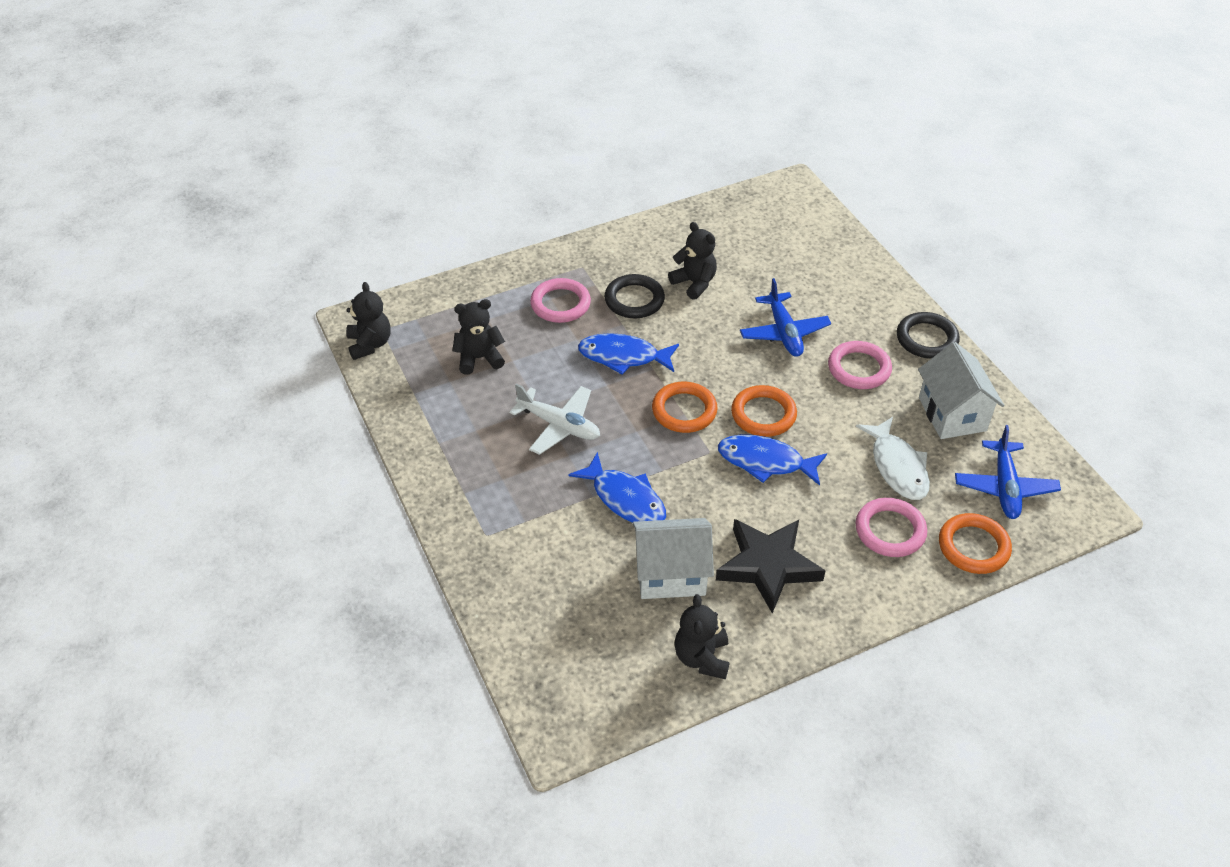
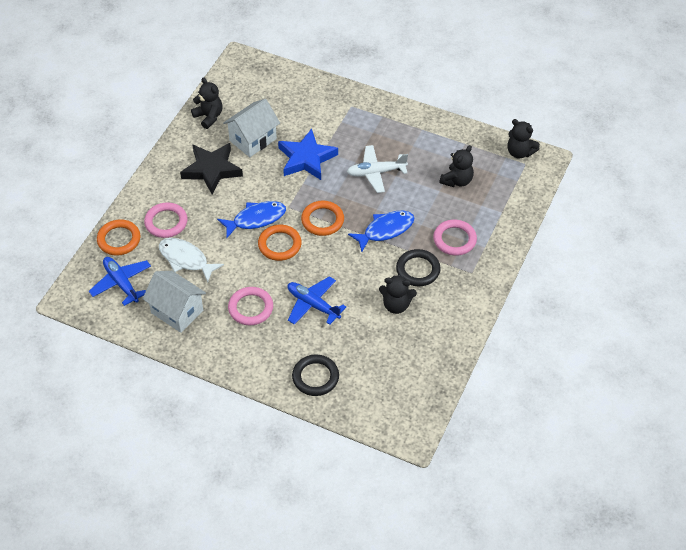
camera: 140 degrees right, 5 degrees up
blue fish [568,452,666,523] -> blue star [278,129,338,180]
black ring [897,312,960,359] -> black ring moved to [292,355,339,396]

